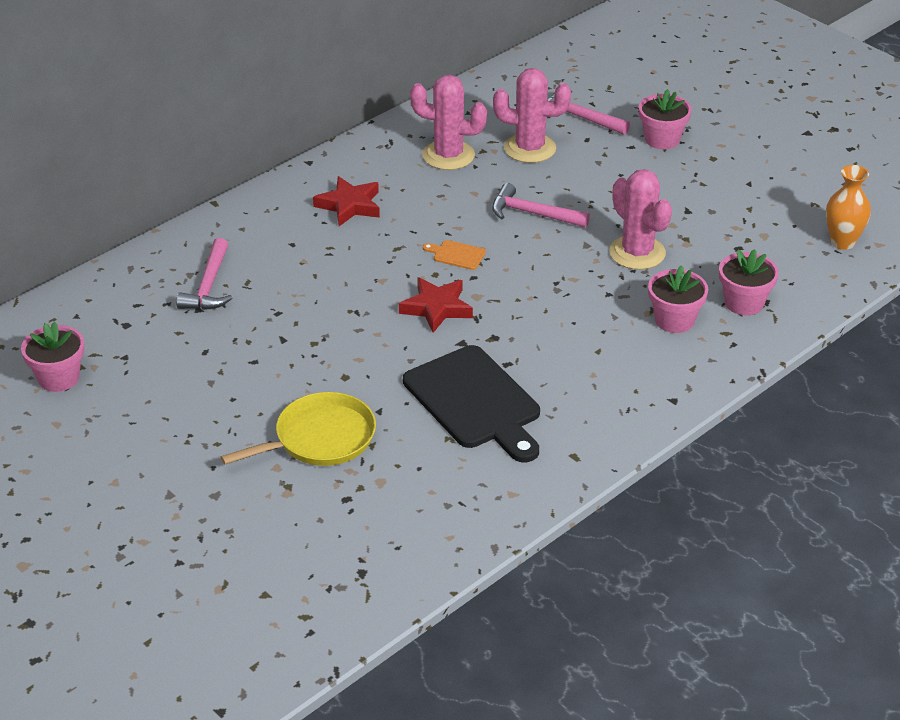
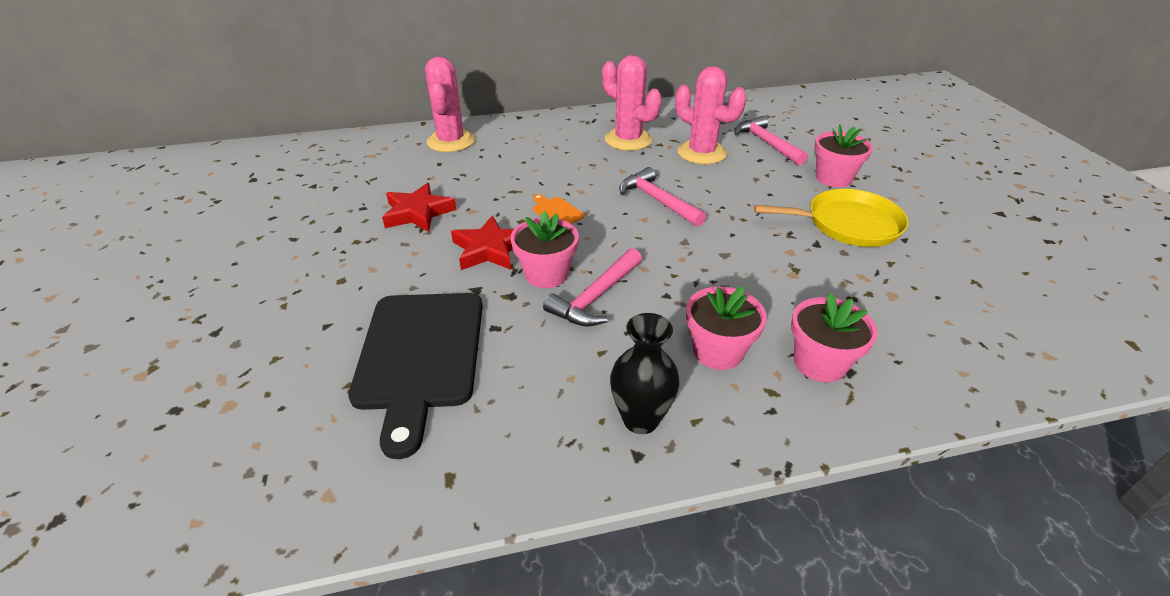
camera: 30 degrees right, 0 degrees up
pink flower pot [21,321,84,392] -> pink flower pot moved to [511,211,579,288]
pink hammer [176,238,232,310] -> pink hammer moved to [543,248,642,327]
yellow pan [221,392,376,466] -> yellow pan moved to [754,189,909,247]
red star [313,176,380,226] -> red star moved to [382,183,456,232]
pink cactus [609,169,672,270] -> pink cactus moved to [425,56,475,152]
orange vase [826,165,871,250] -> none
none -> black vase [610,313,680,434]

